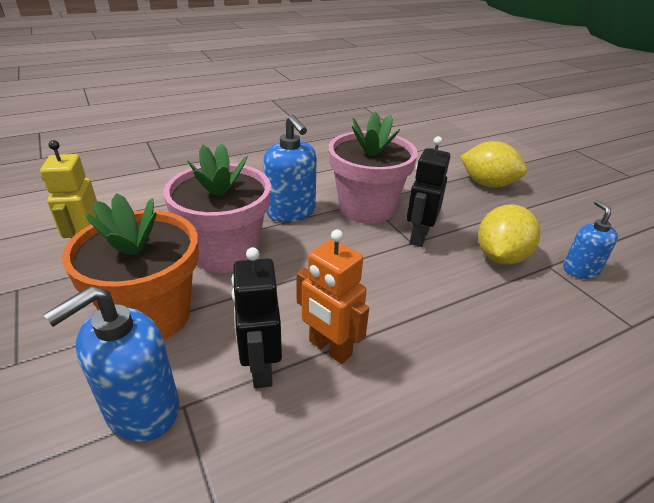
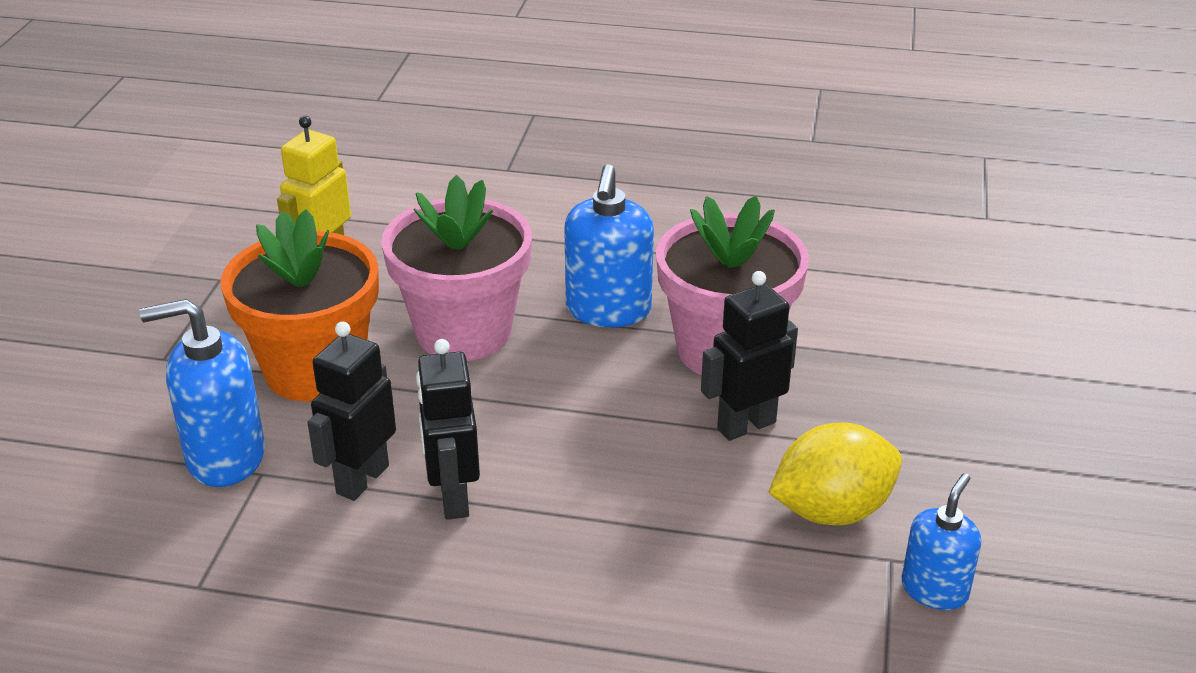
camera: 40 degrees right, 0 degrees up
orange robot [296,229,369,364] -> black robot [416,339,480,520]
yellow lemon [460,141,527,188] -> none

